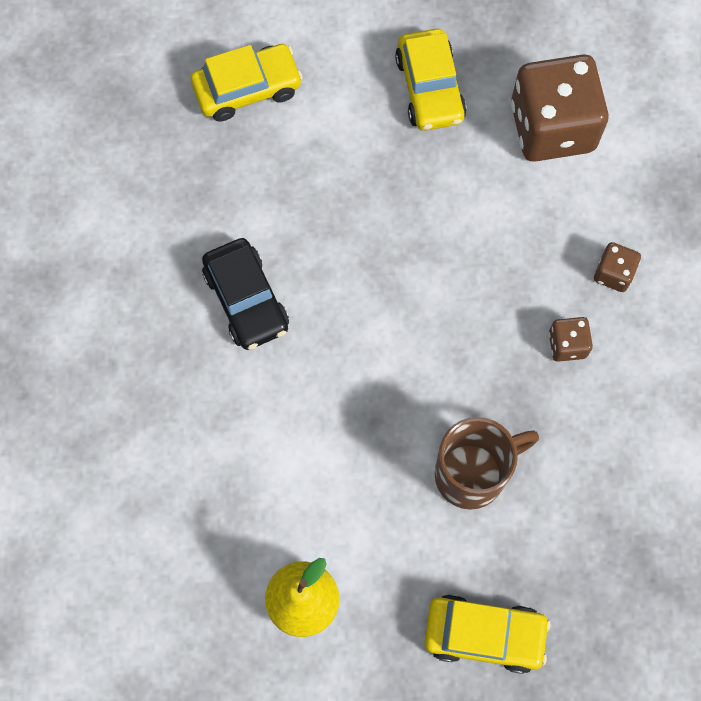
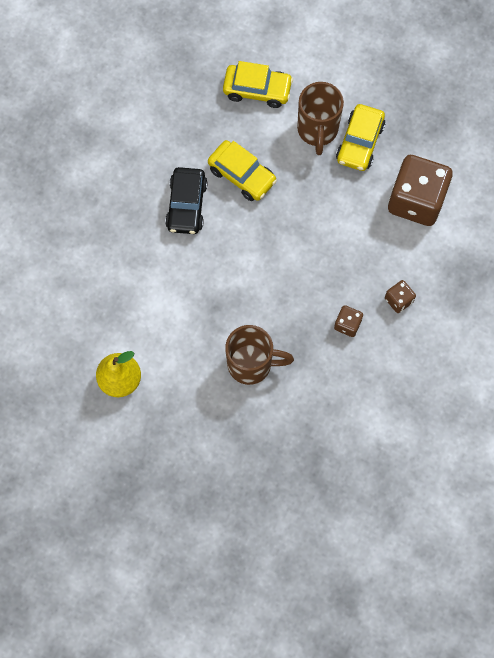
camera: 30 degrees right, 0 degrees up
yellow car [425,595,551,674] -> yellow car moved to [208,140,277,201]
none -> brown mug [297,82,344,155]

